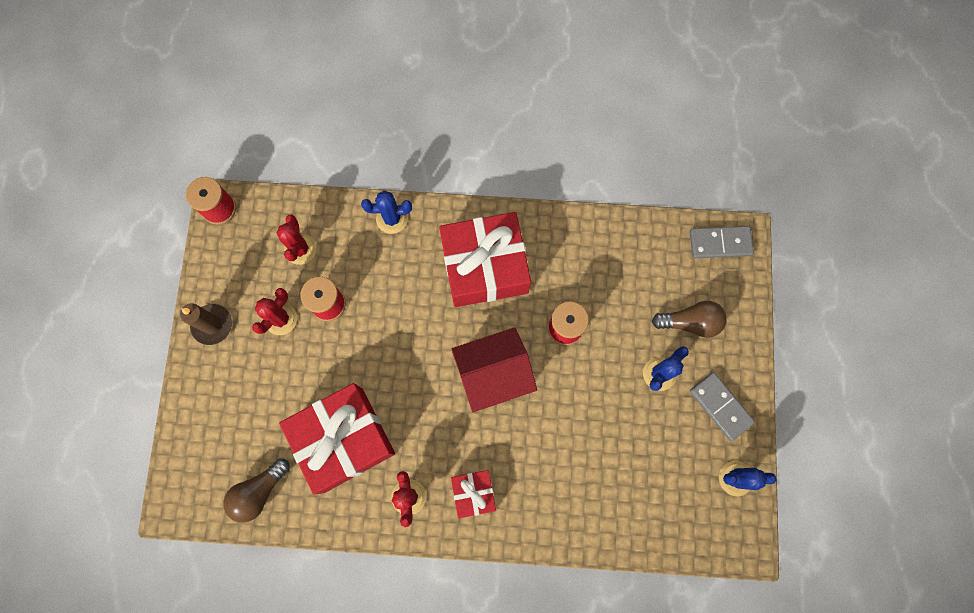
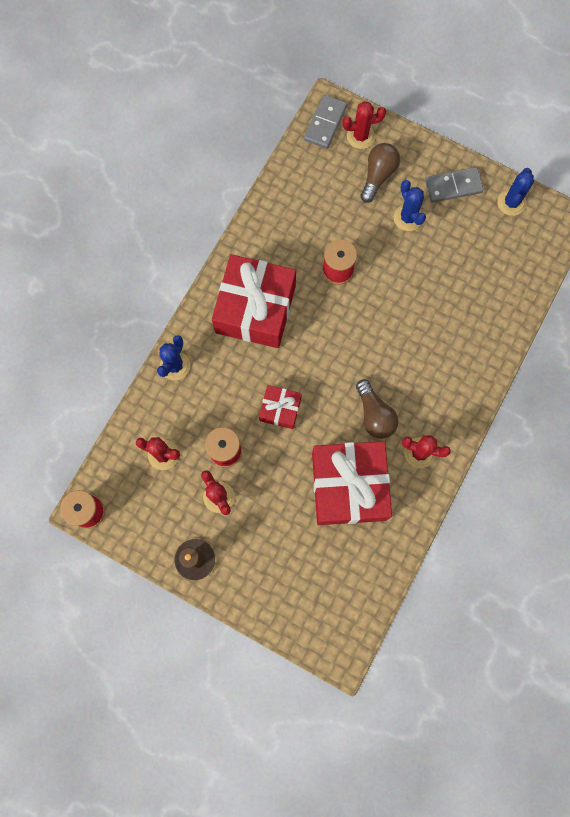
camera: 65 degrees left, 0 degrees up
brown light bulb [223,459,290,523] -> brown light bulb moved to [356,379,398,439]
red house [451,327,537,412] -> none
red gift [451,470,496,519] -> red gift moved to [259,385,302,429]
none -> red cactus [342,101,386,149]

